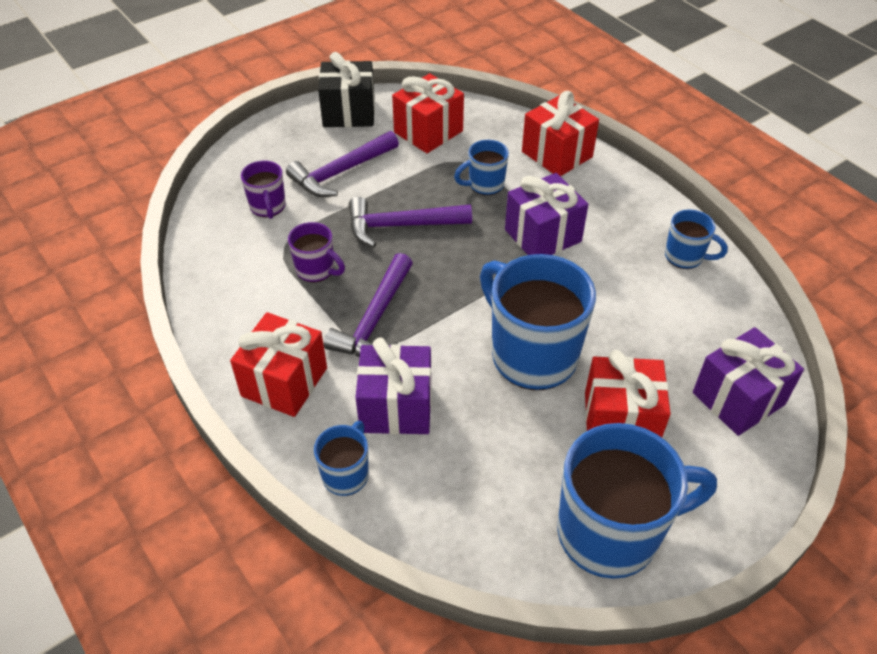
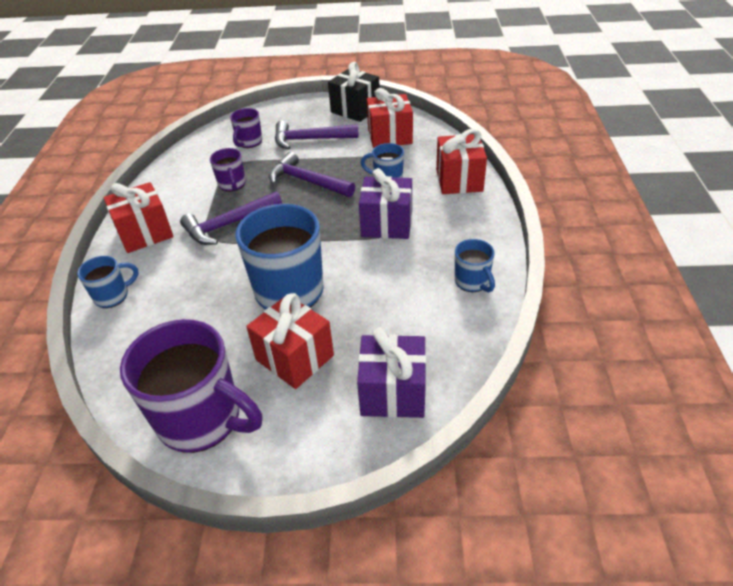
camera: 40 degrees right, 5 degrees down
purple gift [355,338,431,434] -> none
blue mug [557,423,717,579] -> purple mug [120,319,262,453]

